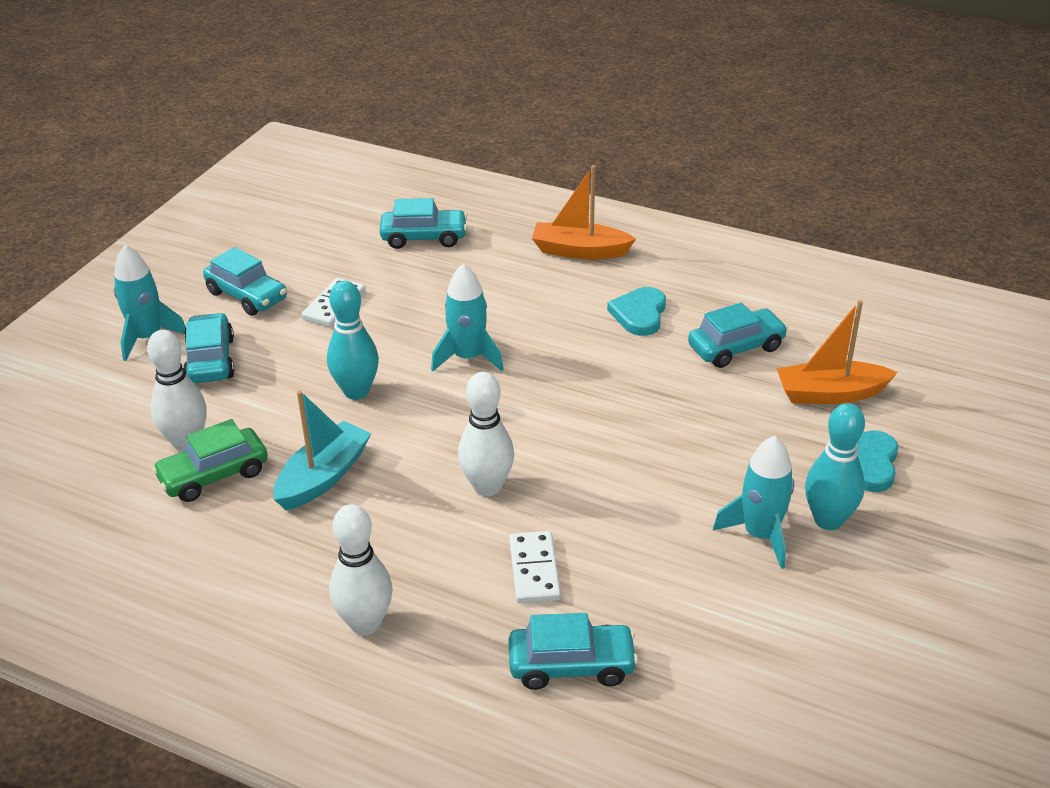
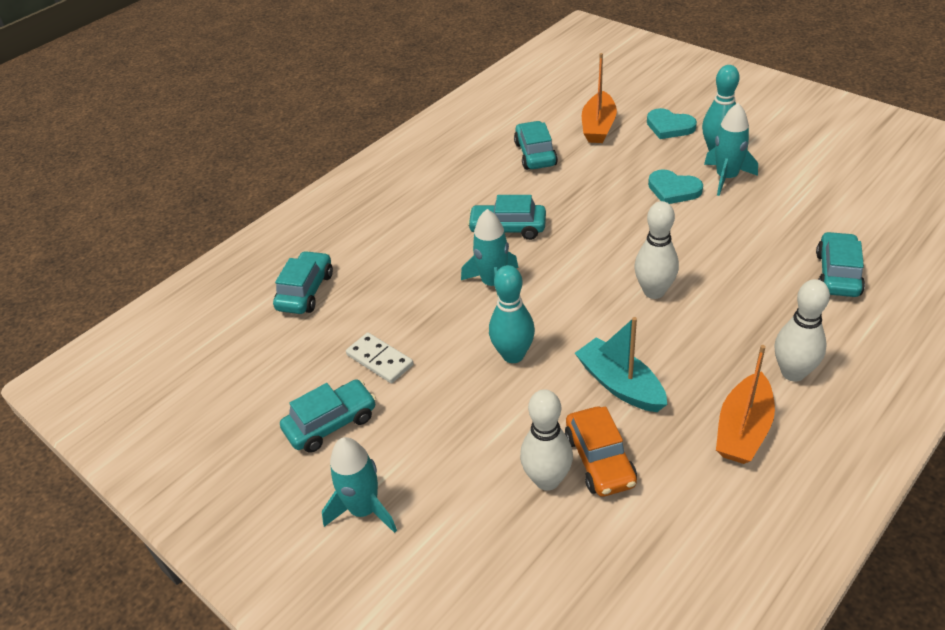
camera: 70 degrees left, 5 degrees up
green car [152,419,268,502] -> orange car [565,406,637,497]
turquoise car [183,313,235,383] -> turquoise car moved to [467,195,546,240]
white domino [509,531,561,603] -> none
orange boat [532,165,636,259] -> orange boat moved to [716,345,775,464]
turquoise heart [607,287,666,336] -> turquoise heart moved to [648,169,703,204]

